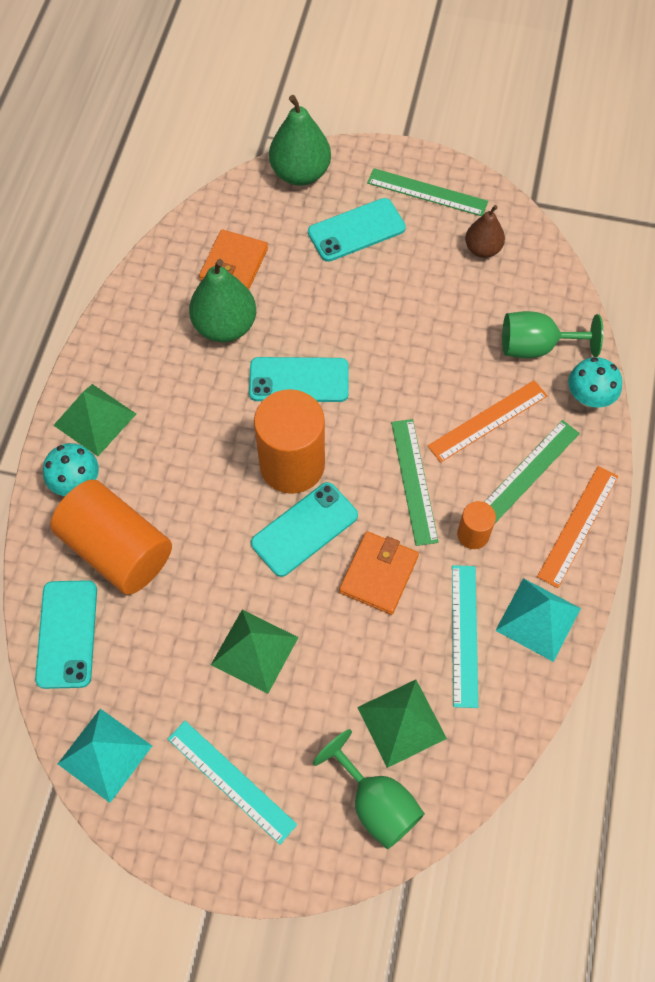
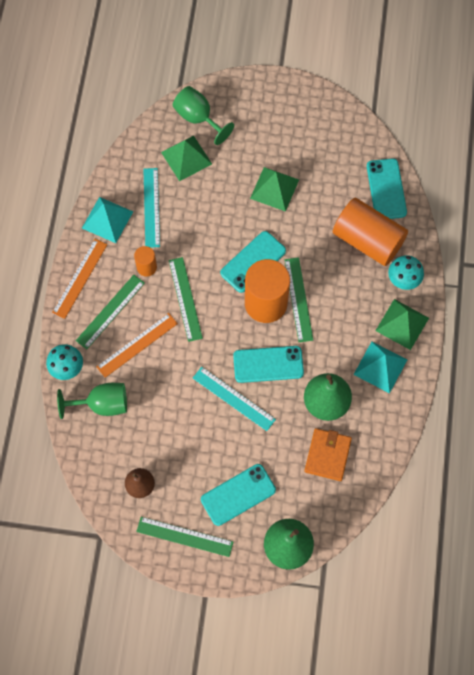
camera: 175 degrees right, 5 degrees up
turquoise pyramid [58,709,152,803] -> turquoise pyramid moved to [353,342,407,393]
turquoise ruler [168,721,297,845] -> turquoise ruler moved to [193,367,276,431]
orange wallet [339,531,419,615] -> none
none -> green ruler [285,257,313,342]

